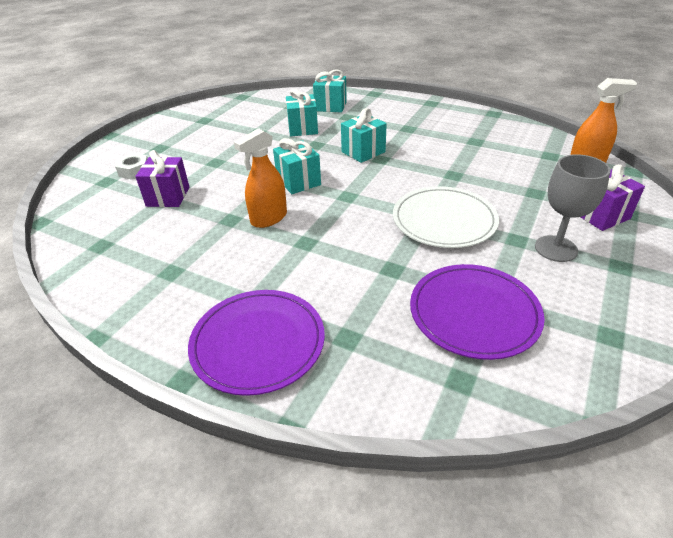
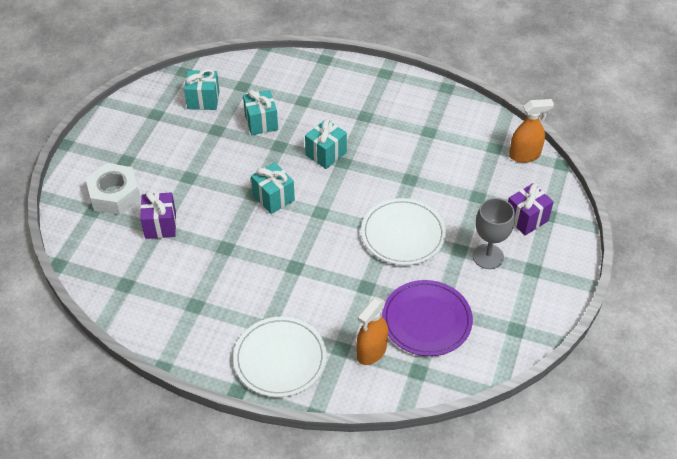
camera: 10 degrees left, 10 degrees up
white nut [115,153,148,180] -> white nut [86,163,141,215], size x1.77
purple plate [188,290,325,396] -> white plate [233,317,327,397]
orange spray bottle [234,128,287,228] -> orange spray bottle moved to [356,298,388,365]
turquoise gift [313,69,347,113] -> turquoise gift moved to [184,69,220,110]

